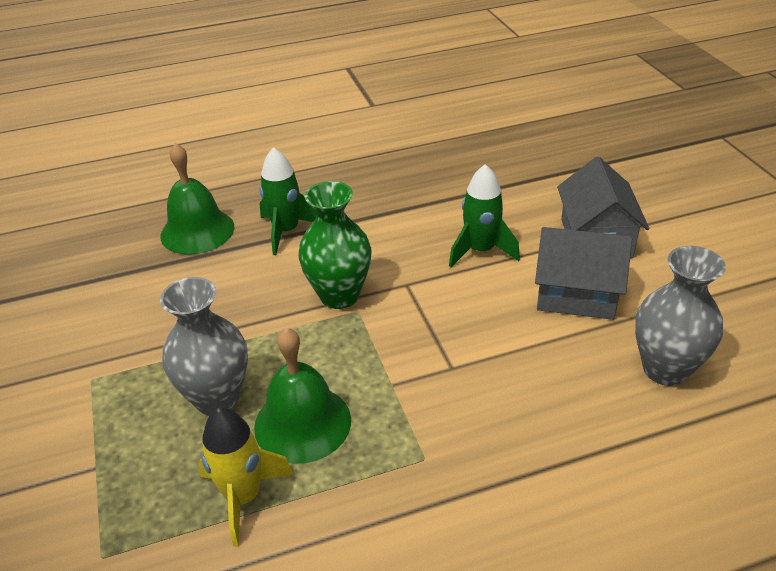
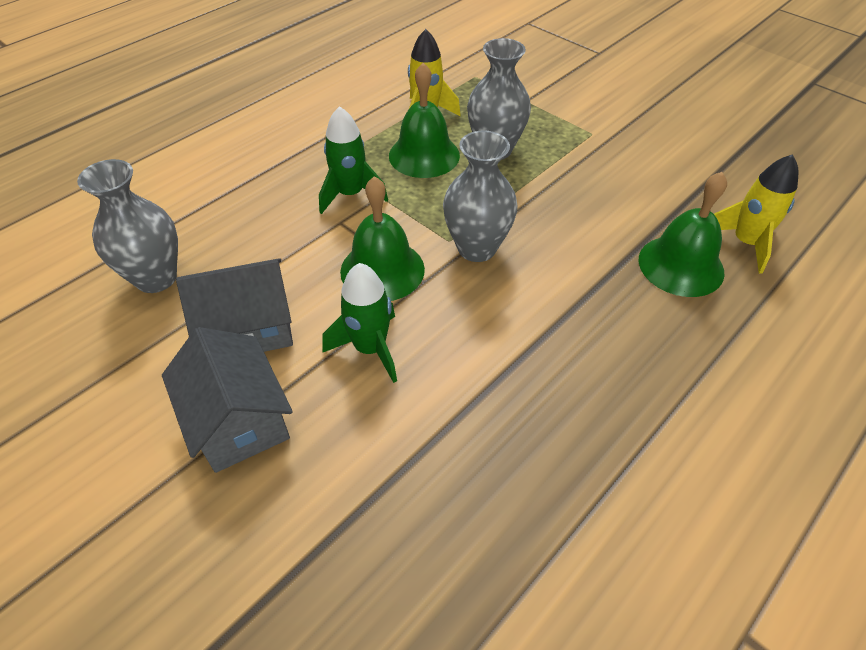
camera: 150 degrees right, 10 degrees up
green rocket [259,147,317,255] -> green rocket moved to [319,106,388,214]
green vase [298,181,371,309] -> grey vase [443,130,518,262]
none -> green bell [340,176,425,301]
none -> yellow rocket [714,154,798,274]

